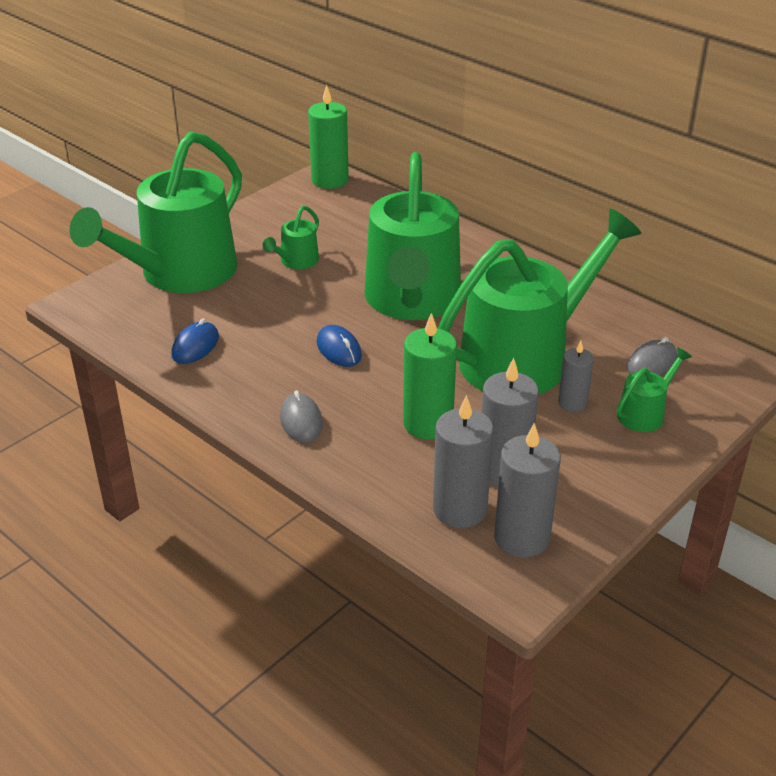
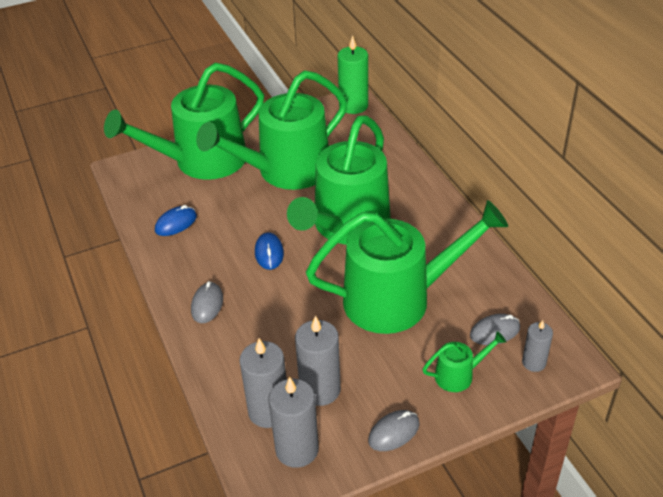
camera: 25 degrees right, 5 degrees up
green watering can [263,206,319,269] -> green watering can [196,70,347,190], size x2.44
green candle [403,313,457,440] -> none
grey candle [558,341,594,412] -> grey candle moved to [522,320,553,372]
none -> grey mouse [368,410,420,451]

